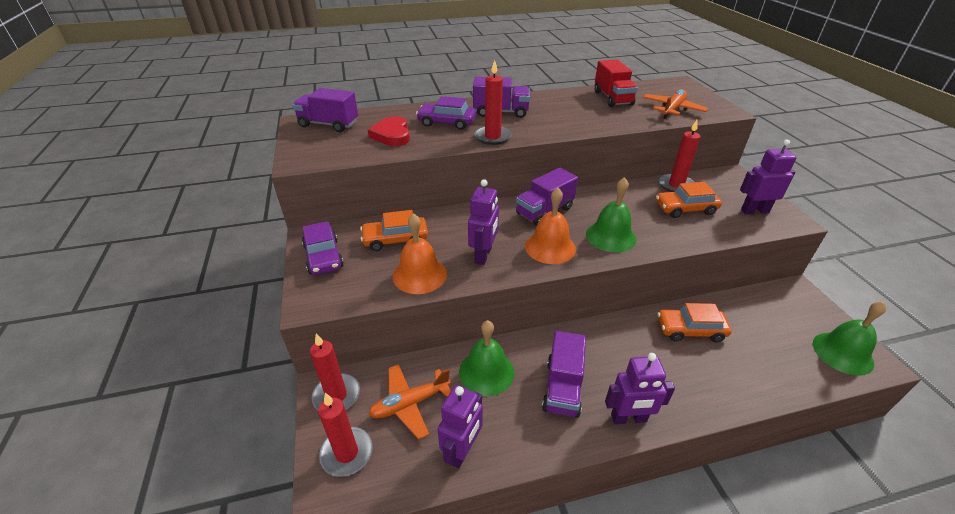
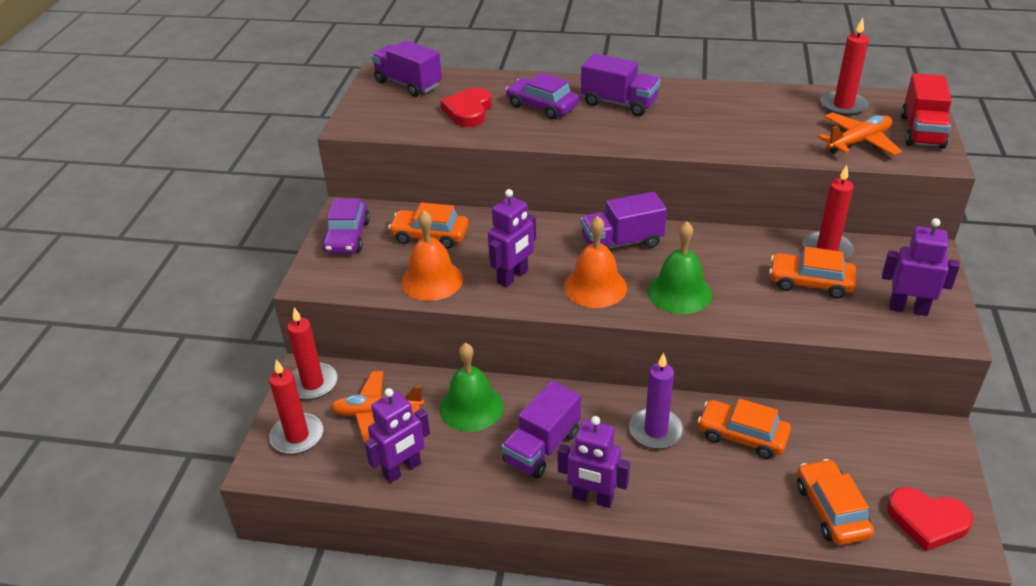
camera: 25 degrees right, 0 degrees up
red candle [474,60,512,145] -> red candle moved to [820,17,869,116]
red truck [594,60,638,107] -> red truck moved to [901,73,952,149]
green bell [813,301,886,376] -> red heart [887,487,973,552]
none -> purple candle [629,353,684,449]
none -> orange car [797,459,874,545]

